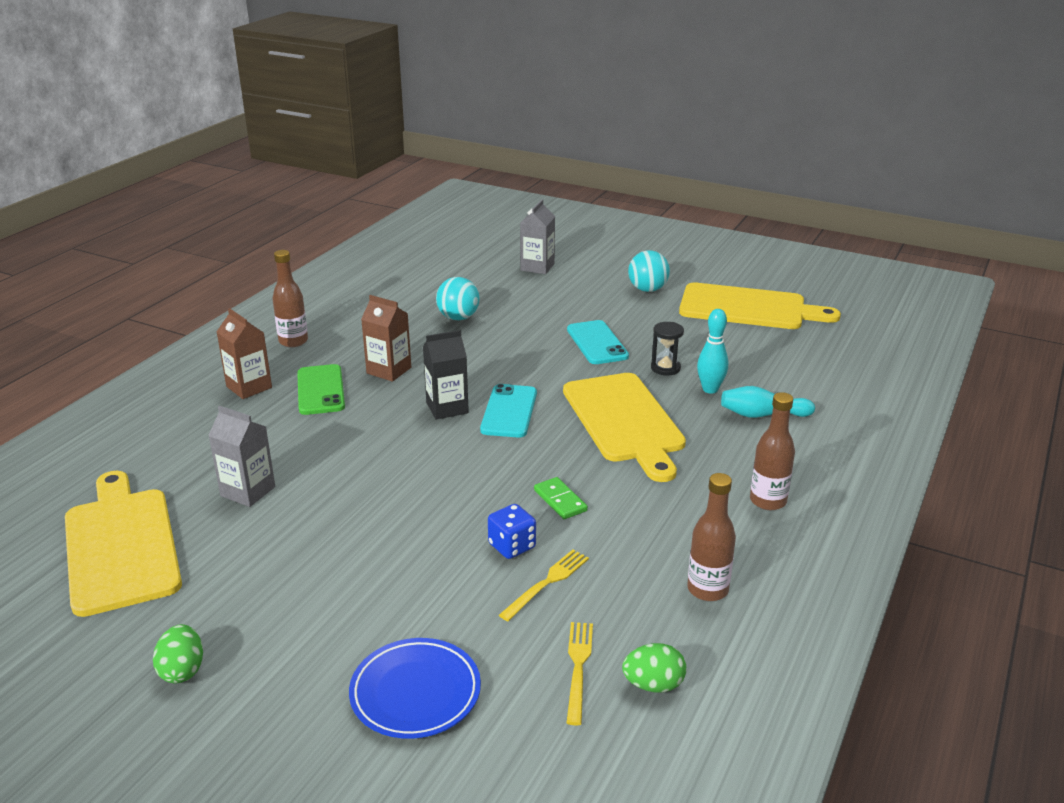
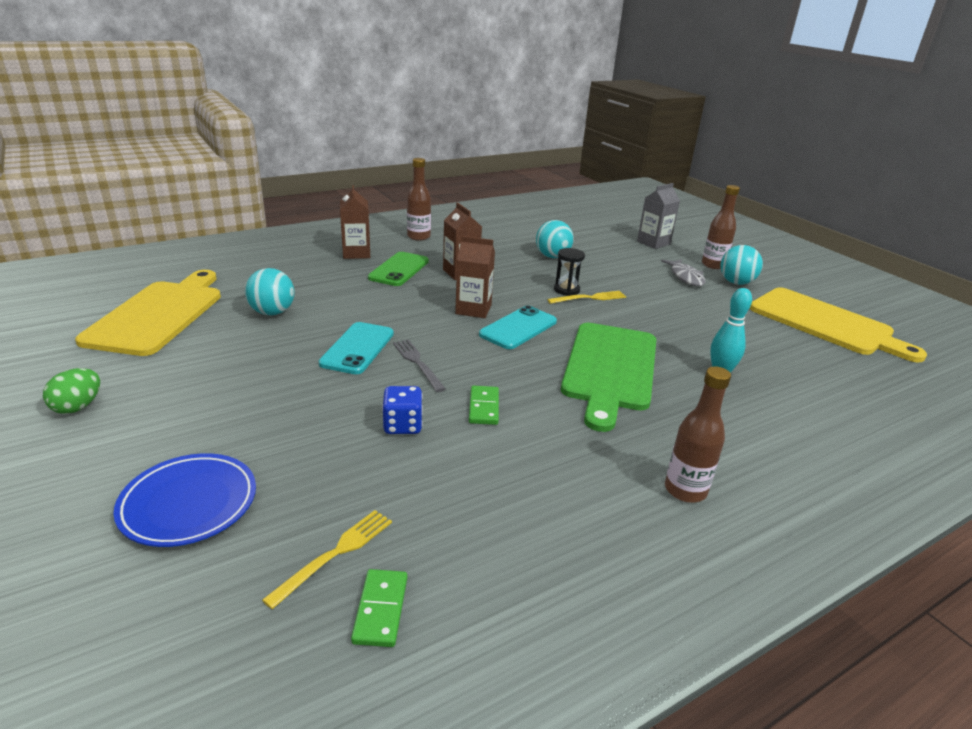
camera: 30 degrees right, 0 degrees up
grey carton [208,406,275,507] -> turquoise ball [245,268,295,316]
black carton [423,330,469,419] -> brown carton [455,236,495,318]
yellow fork [499,550,589,621] -> yellow fork moved to [547,291,626,304]
yellow cutting board [563,373,686,482] -> green cutting board [561,323,656,432]
turquoise phone [567,320,629,364] -> turquoise phone moved to [319,322,394,374]
green egg [622,643,686,693] -> green domino [351,569,407,647]
black hourglass [651,322,684,376] -> black hourglass moved to [554,248,585,296]
brown bottle [687,473,736,601] -> brown bottle moved to [702,185,740,269]
turquoise bowling pin [721,386,815,418] -> none
none -> grey fork [393,340,446,392]
none -> grey fish [661,259,705,286]

